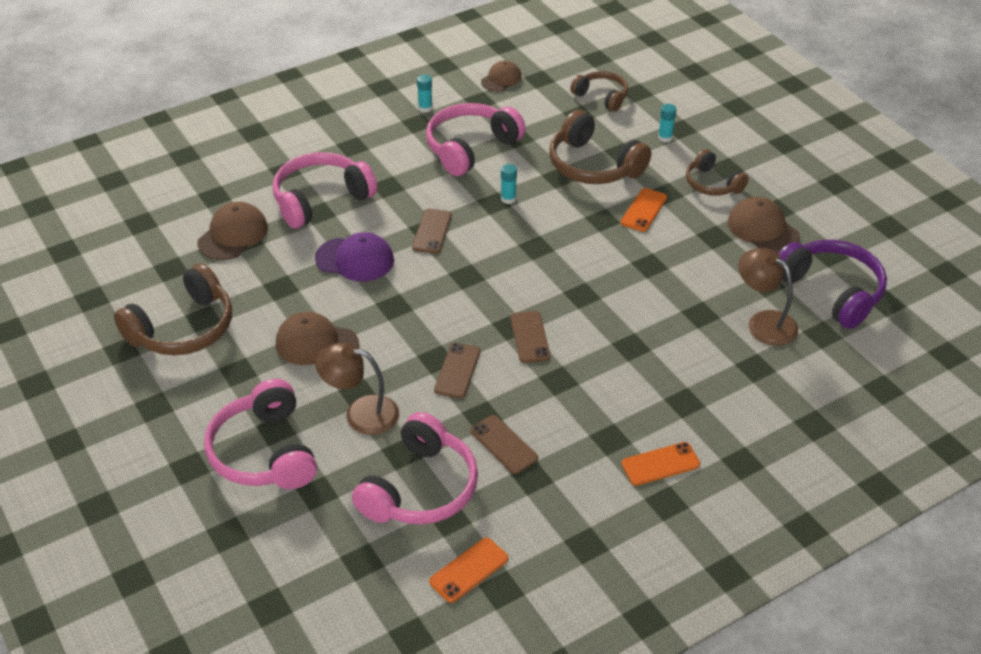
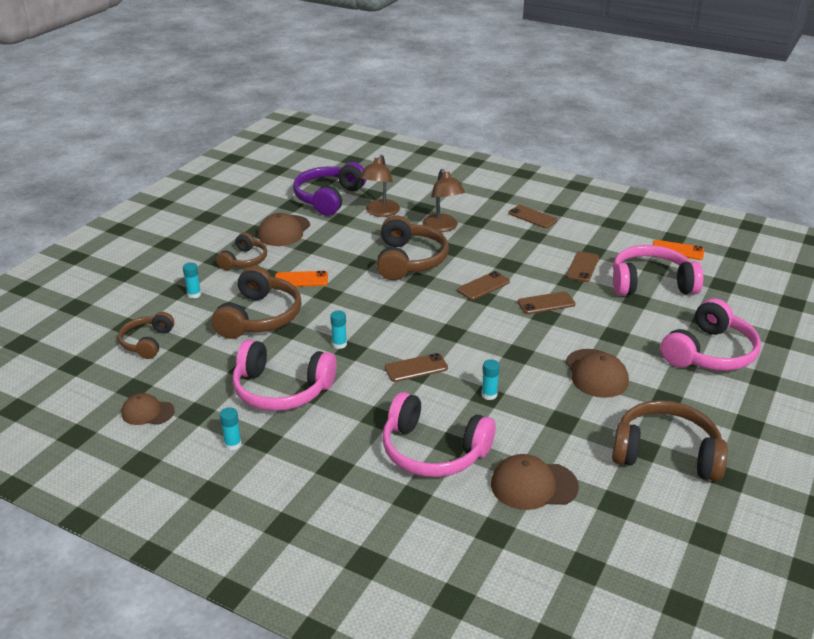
camera: 120 degrees left, 10 degrees down
purple cap [315,232,394,282] -> turquoise glue stick [482,359,500,400]
brown lamp [315,343,399,435] -> brown lamp moved to [423,169,465,232]
orange phone [621,442,700,486] -> brown phone [508,205,557,228]
none -> brown headphones [377,215,449,280]

